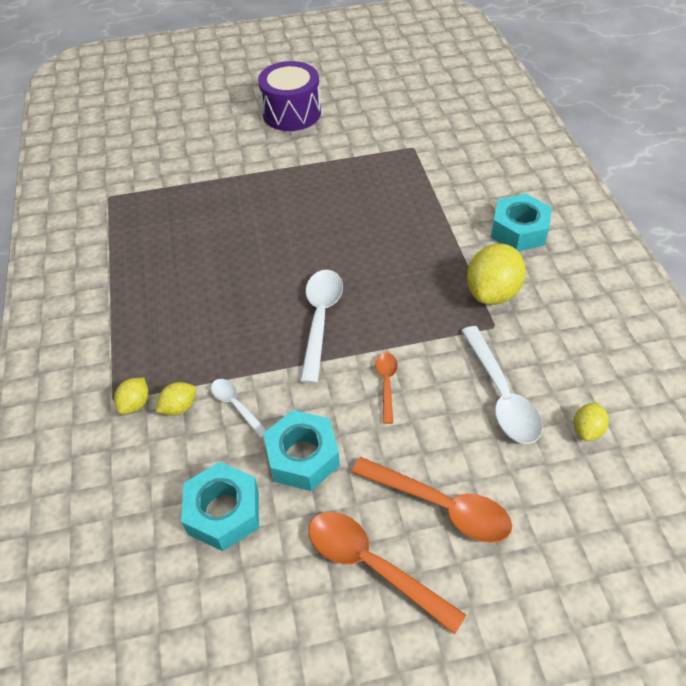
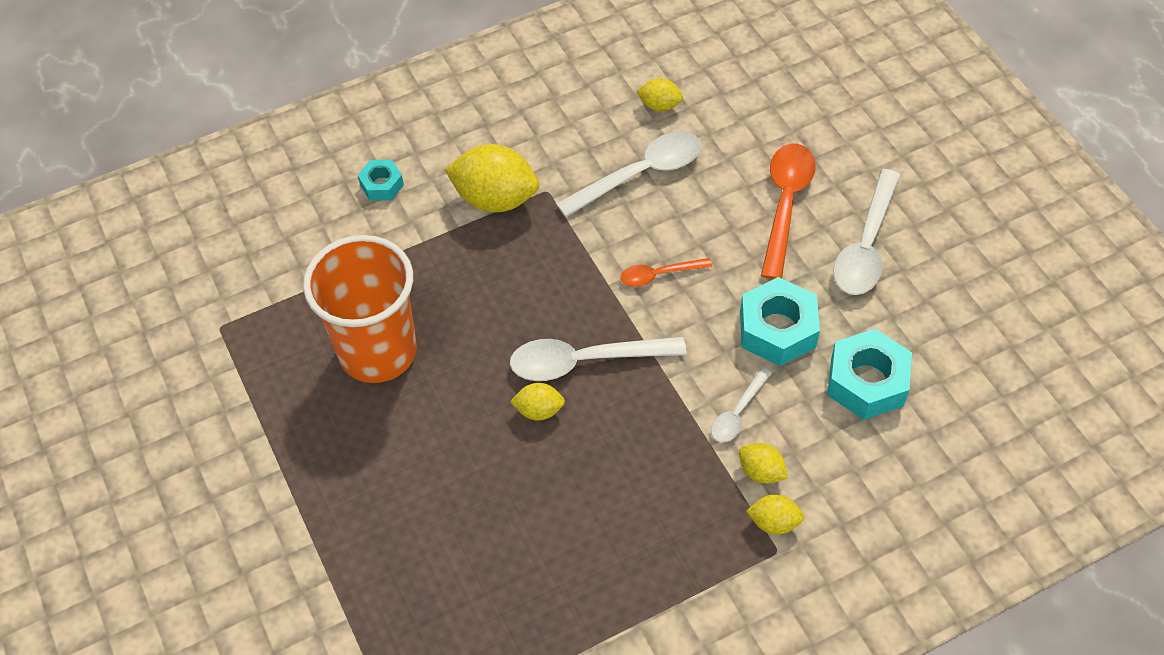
camera: 105 degrees left, 5 degrees up
purple drum [258,61,321,131] -> none
orange spoon [309,512,466,634] -> white spoon [833,169,901,295]
turquoise nut [491,194,552,251] -> turquoise nut [358,160,404,201], size x0.56
none -> orange cup [303,235,417,383]
none -> yellow lemon [510,383,565,421]

